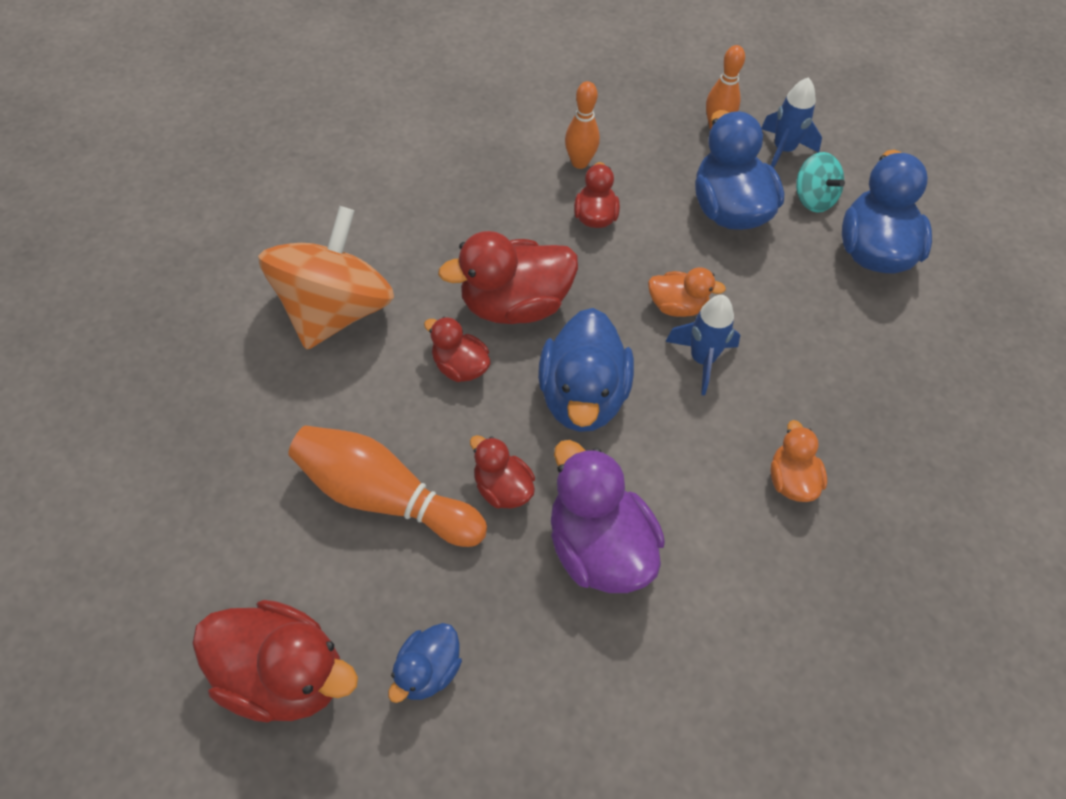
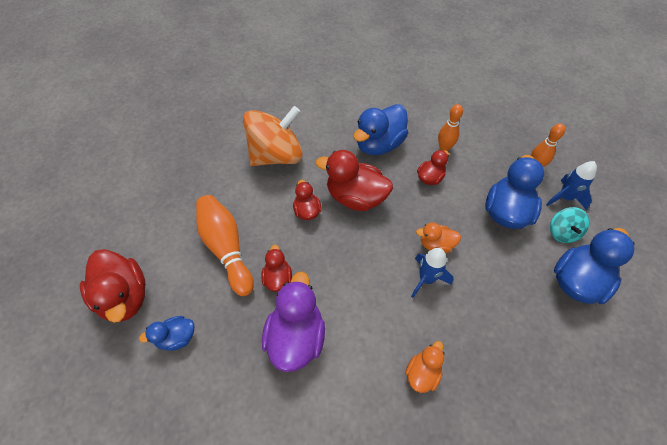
camera: 40 degrees right, 0 degrees up
blue duck [538,308,634,432] -> blue duck moved to [353,104,408,155]
orange duck [648,267,726,317] -> orange duck turned 135 degrees clockwise [416,223,461,253]

